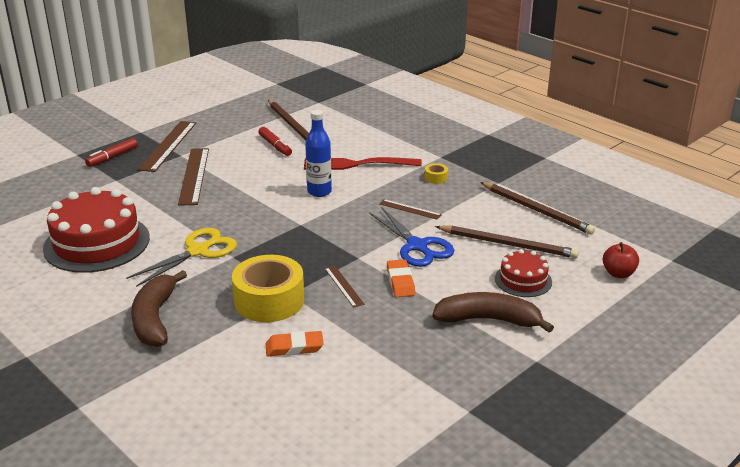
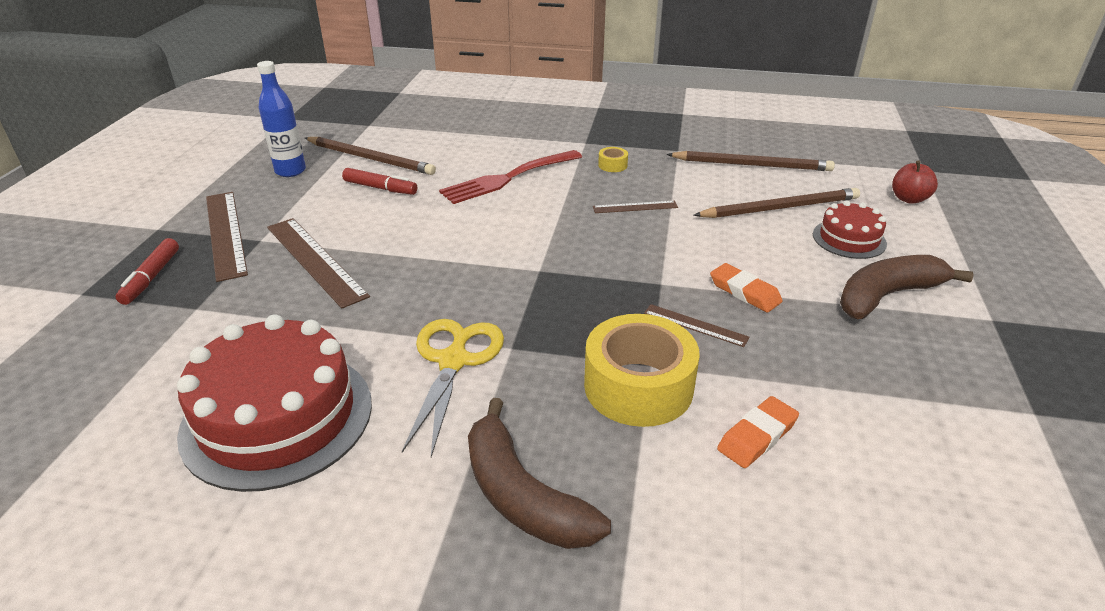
camera: 35 degrees left, 5 degrees up
blue bottle [305,110,332,197] -> blue bottle moved to [257,61,306,177]
blue scissors [369,208,454,267] -> none

